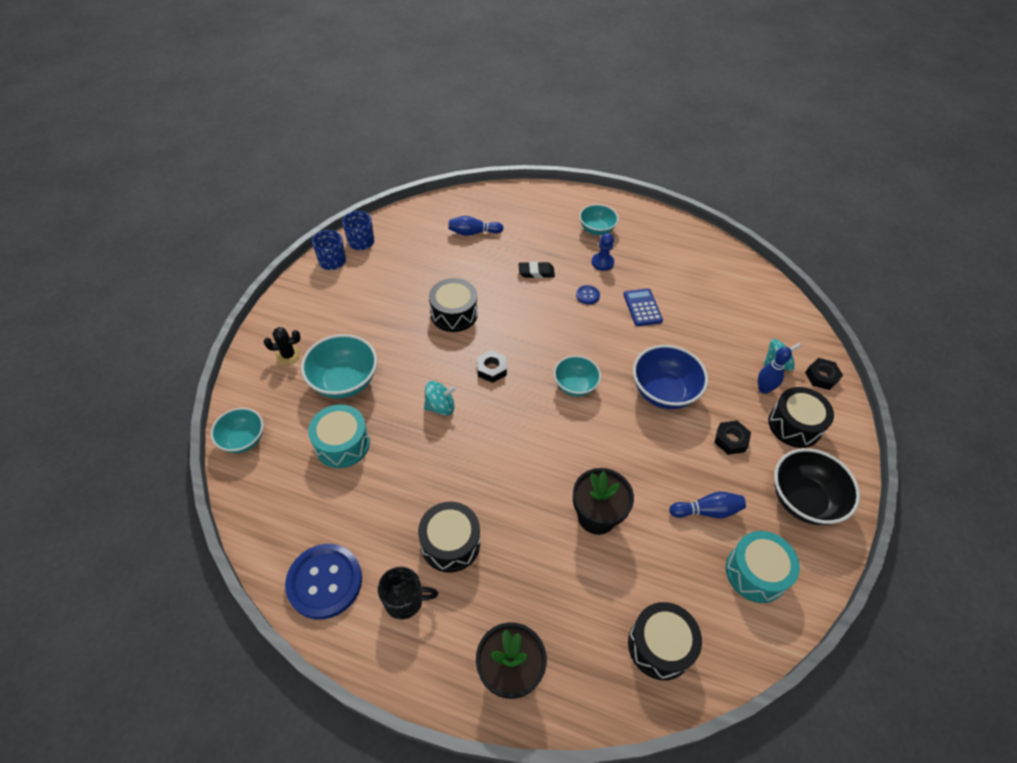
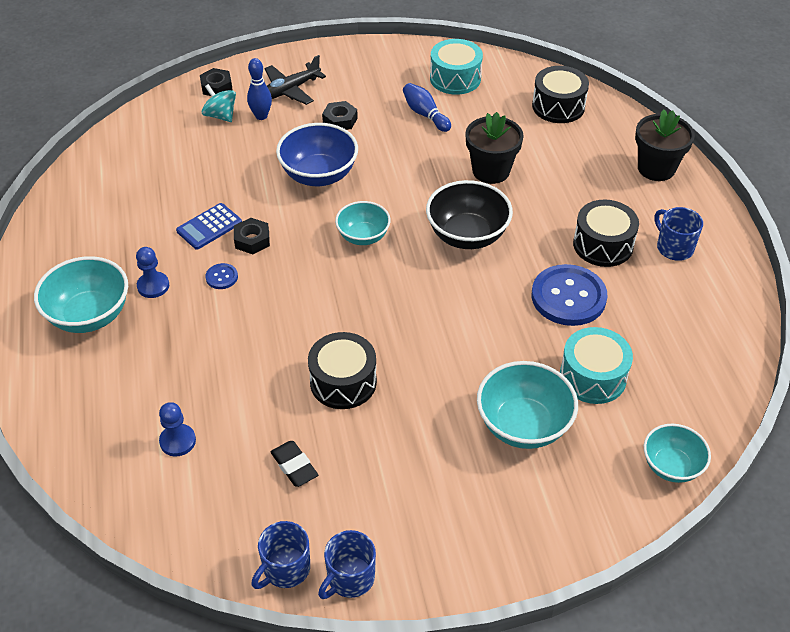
camera: 120 degrees left, 5 degrees down
black cactus [264,327,301,365] -> none
blue button [285,544,362,619] -> blue button moved to [532,264,607,326]
black mug [378,566,438,620] -> blue mug [654,207,703,261]
turquoise spinning top [424,381,456,416] -> none
blue bowling pin [449,216,504,236] -> blue pawn [159,402,196,456]
black nut [477,350,507,383] -> black nut moved to [234,218,270,254]
black eraser [518,261,555,278] -> black eraser moved to [271,441,318,487]
turquoise bowl [579,204,619,235] -> turquoise bowl [34,256,128,333], size x1.55
black drum [768,387,834,448] -> black plane [265,55,326,105]
black bowl [774,448,860,525] -> black bowl moved to [426,180,513,249]

